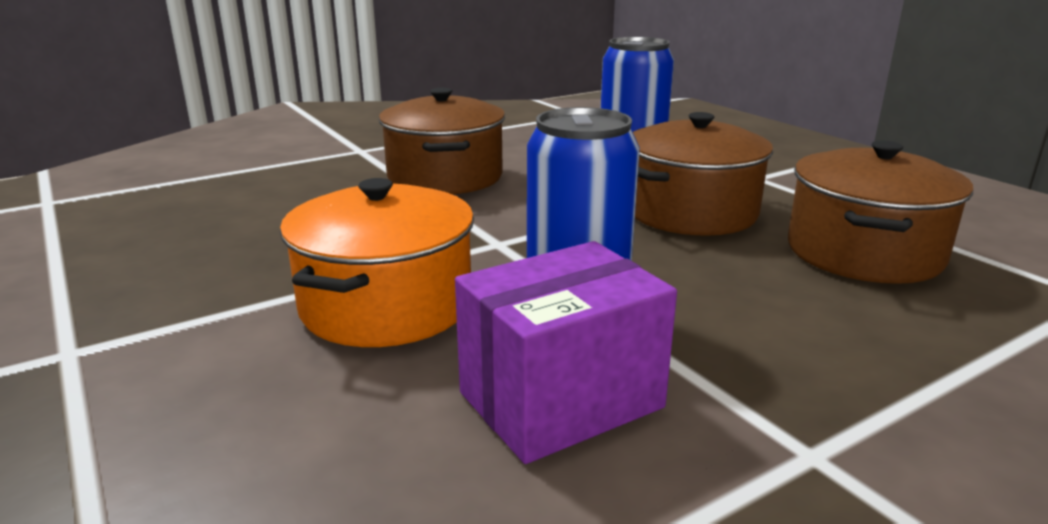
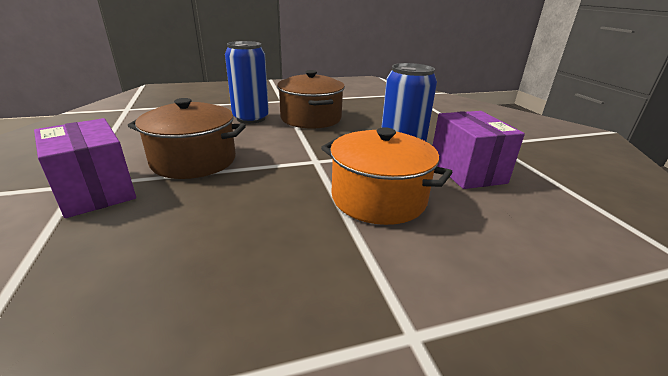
camera: 75 degrees left, 5 degrees up
brown pot [788,141,973,284] -> none
none -> purple box [34,118,136,218]

